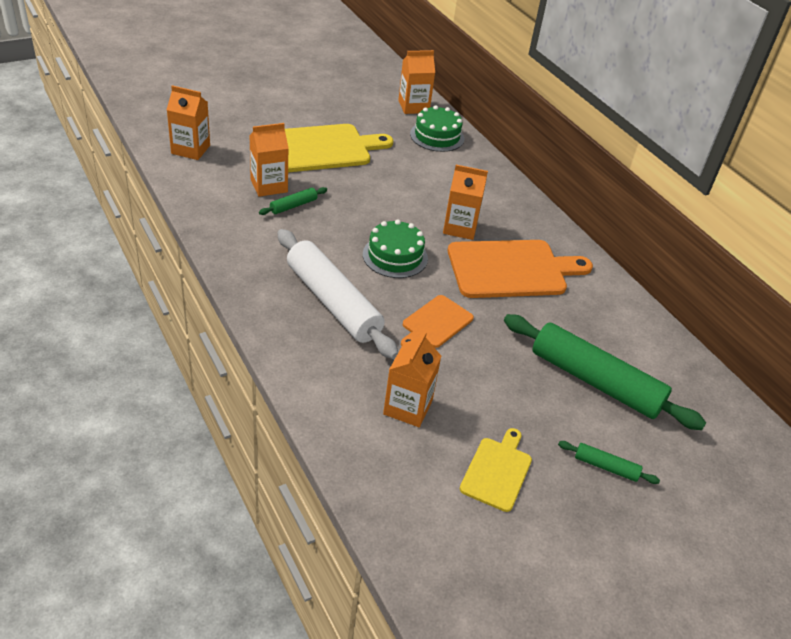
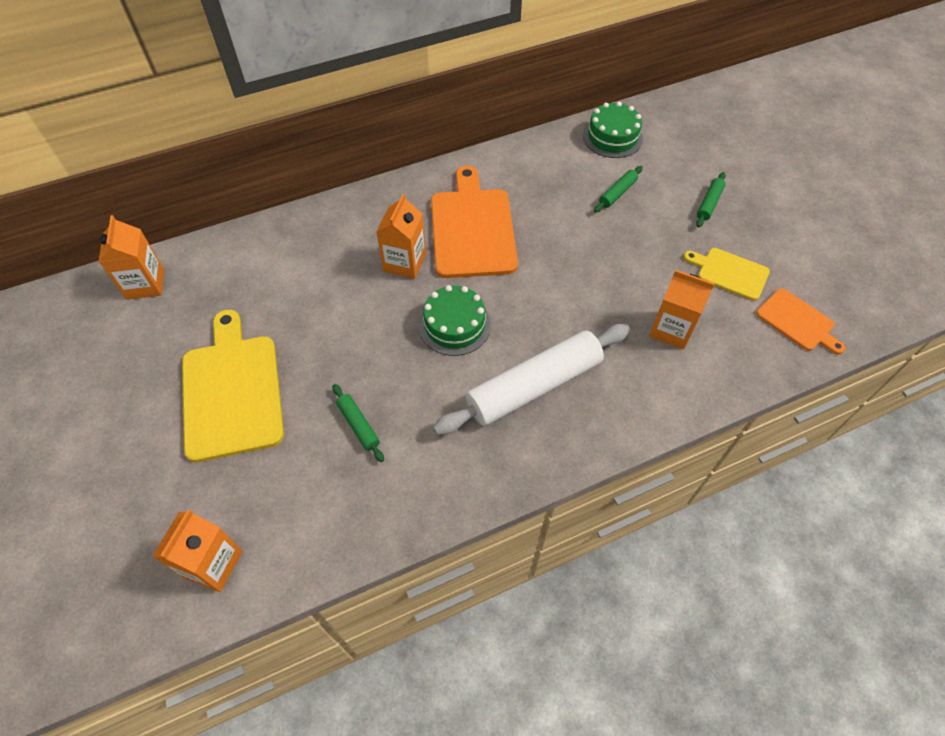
camera: 80 degrees left, 15 degrees up
orange carton [249,123,289,197] -> none
orange cutting board [401,295,474,348] -> orange cutting board moved to [756,288,846,355]
green cake [410,105,464,152] -> green cake moved to [583,102,643,158]
green rolling pin [504,314,706,430] -> green rolling pin [594,166,643,212], size x0.43

